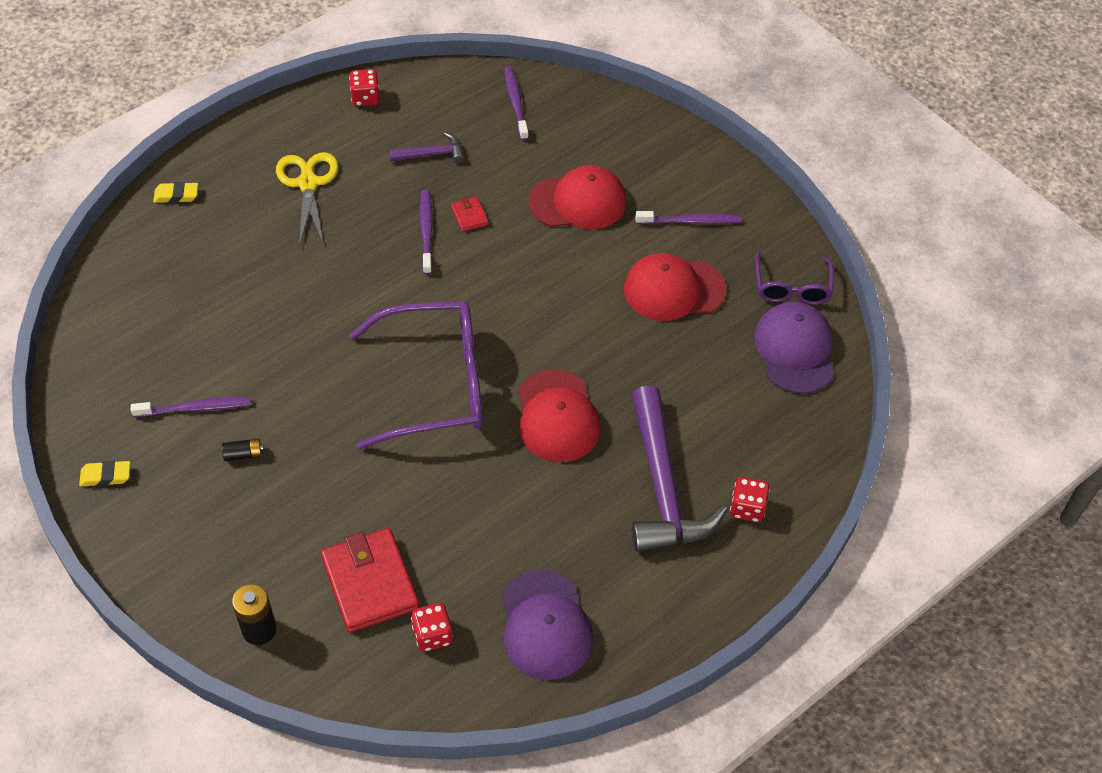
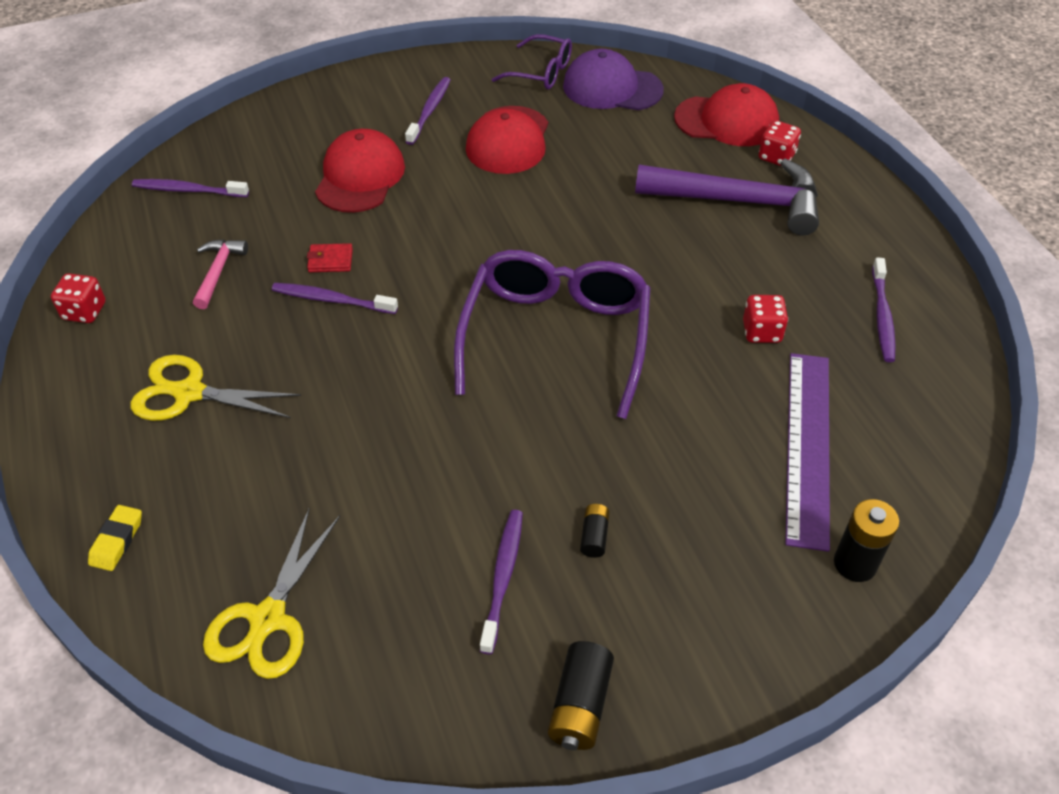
camera: 70 degrees left, 5 degrees down
yellow eraser [79,461,130,486] -> black battery [548,641,614,750]
red wallet [321,528,419,633] -> purple ruler [785,353,830,552]
purple hammer [389,132,464,164] -> pink hammer [193,239,248,309]
red dice [411,603,453,652] -> red dice moved to [743,295,788,343]
purple cap [502,569,593,680] -> purple toothbrush [872,257,895,362]
red cap [518,369,601,462] -> red cap moved to [674,83,779,146]
none -> yellow scissors [203,508,340,679]

